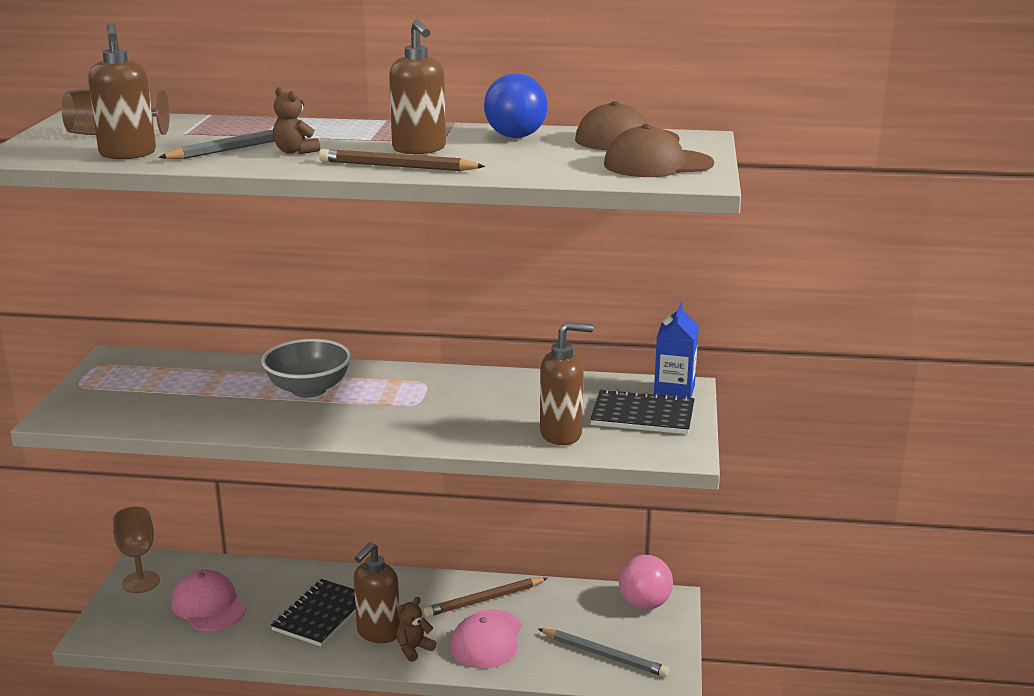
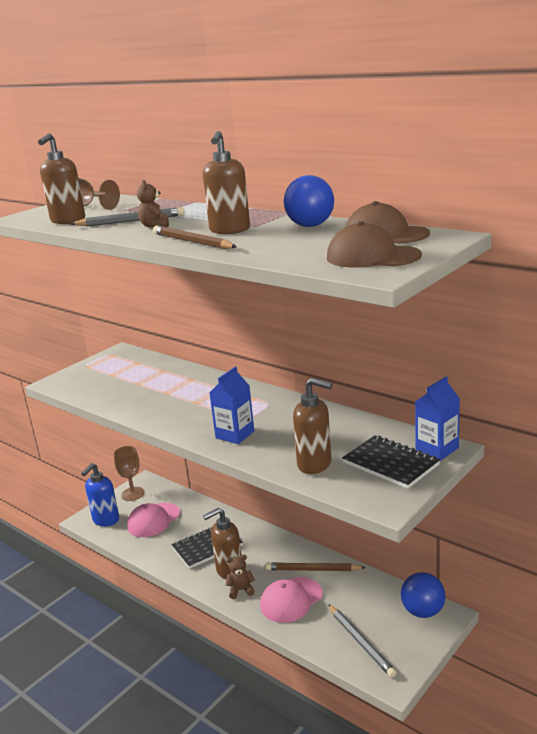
camera: 35 degrees right, 0 degrees up
pink cap [171,570,246,631] -> pink cap turned 135 degrees counterclockwise [127,503,180,537]
grey bowl [261,339,351,398] -> none
pink ball [619,555,673,610] -> blue ball [401,572,445,618]
none -> blue soap dispenser [81,463,119,526]
none -> blue carton [209,367,254,444]

